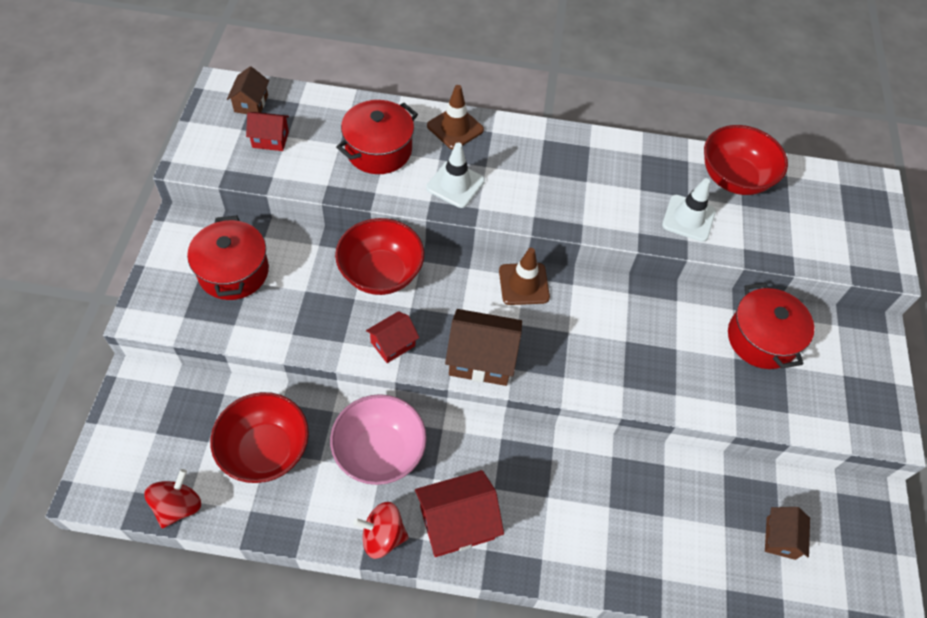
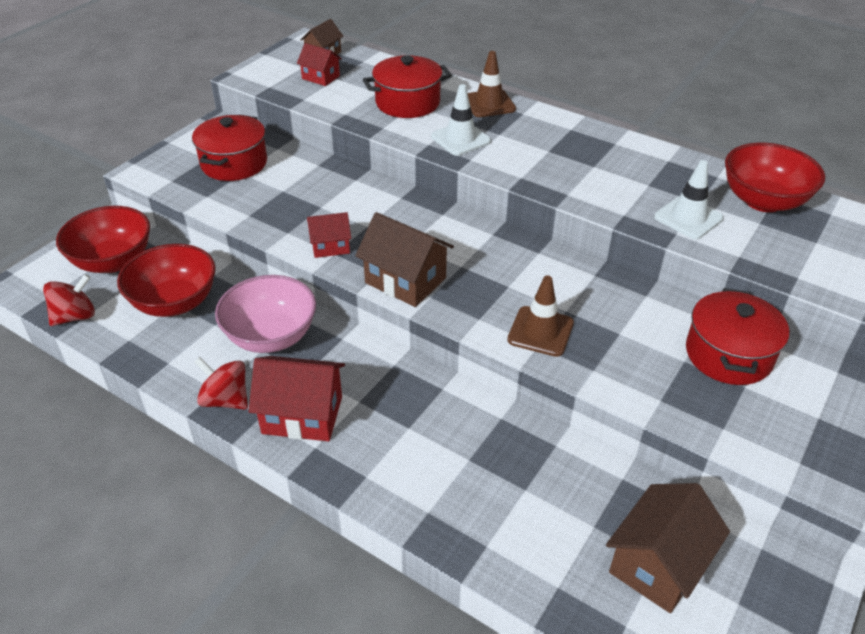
camera: 30 degrees right, 15 degrees down
red bowl [335,218,424,295] -> red bowl moved to [56,206,150,273]
brown traffic cone [499,248,550,305] -> brown traffic cone moved to [507,275,574,357]
brown house [765,507,810,560] -> brown house [606,483,730,613], size x1.70

